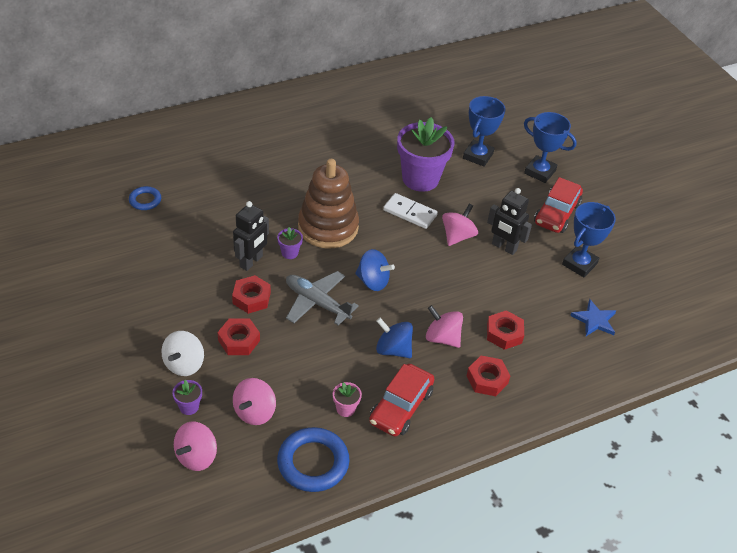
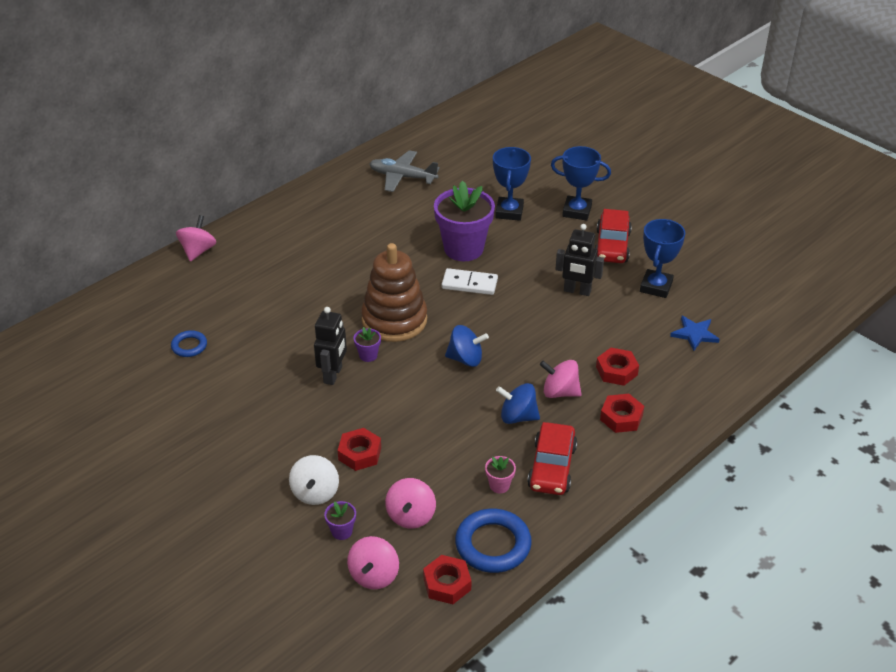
camera: 15 degrees left, 5 degrees down
red nut [232,275,271,314] -> red nut moved to [423,555,471,604]
grey plane [286,271,359,326] -> grey plane moved to [369,150,440,192]
pink spinning top [442,204,478,246] -> pink spinning top moved to [176,215,216,262]

